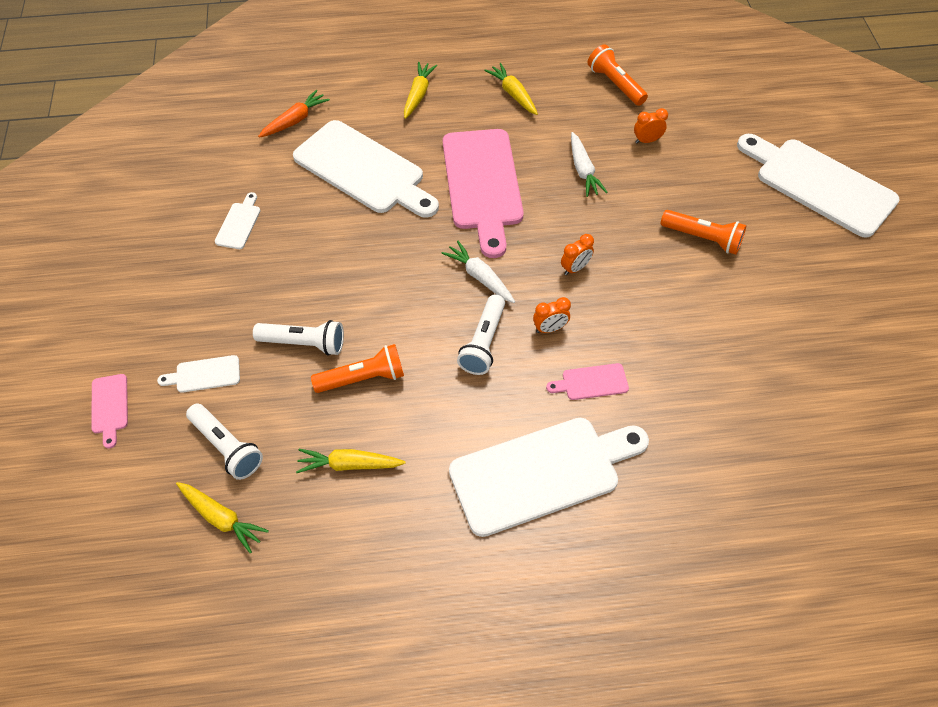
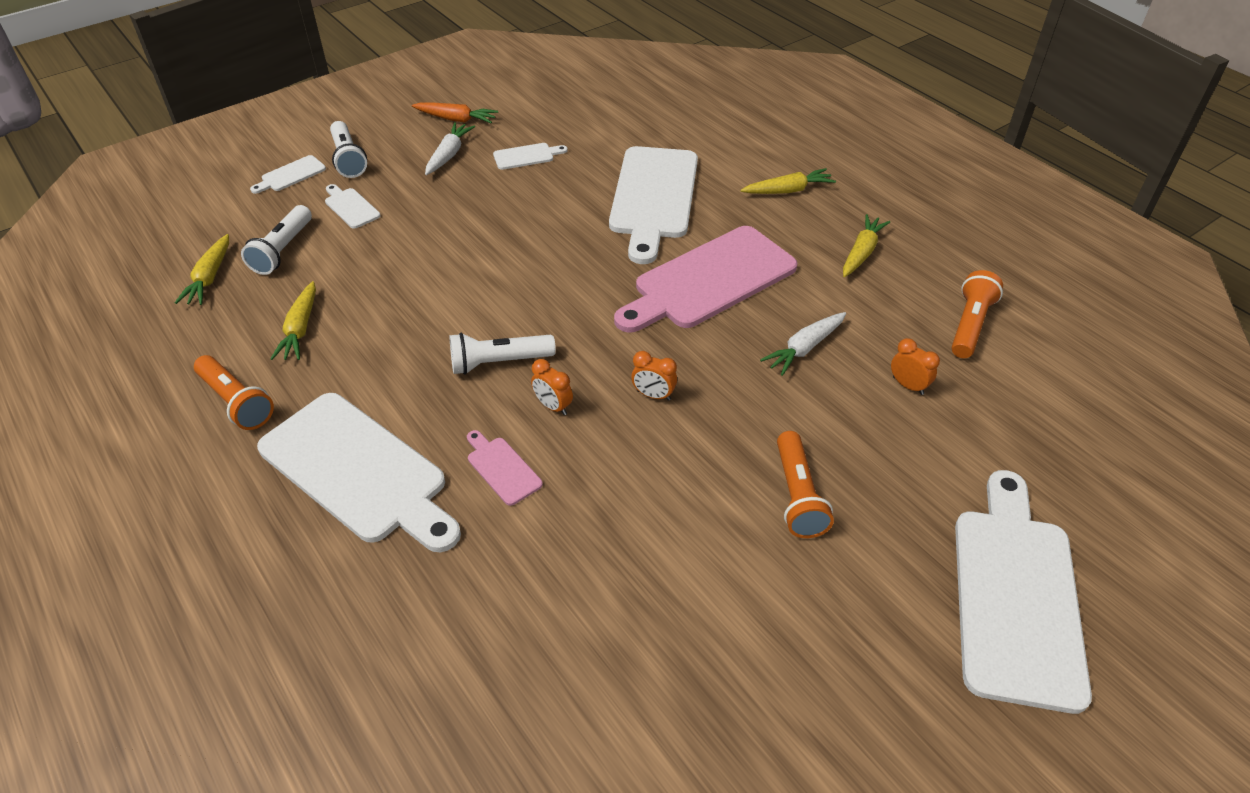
camera: 60 degrees right, 10 degrees down
pink cutting board [91,374,128,449] -> white cutting board [250,155,326,194]
white flashlight [253,320,344,356] -> white flashlight moved to [330,121,367,178]
orange carrot [258,90,330,138] -> orange carrot moved to [412,102,498,123]
yellow carrot [296,449,406,473] -> yellow carrot turned 150 degrees counterclockwise [270,281,316,360]
orange flashlight [311,344,404,393] -> orange flashlight moved to [194,355,274,430]
white carrot [441,241,515,303] -> white carrot moved to [425,122,475,175]

